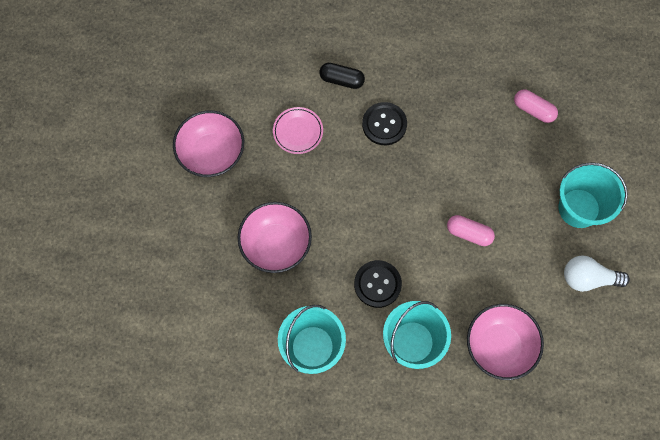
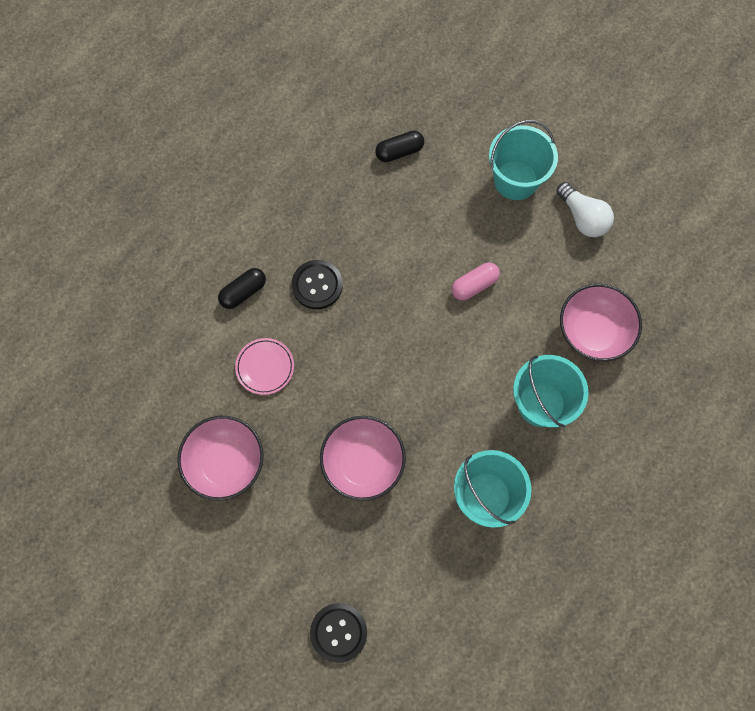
camera: 55 degrees left, 0 degrees up
black button [354,260,402,308] -> black button moved to [310,603,367,663]
pink capsule [514,89,558,123] -> black capsule [375,131,424,162]
white light bulb [564,255,630,292] -> white light bulb turned 75 degrees counterclockwise [556,182,614,237]

